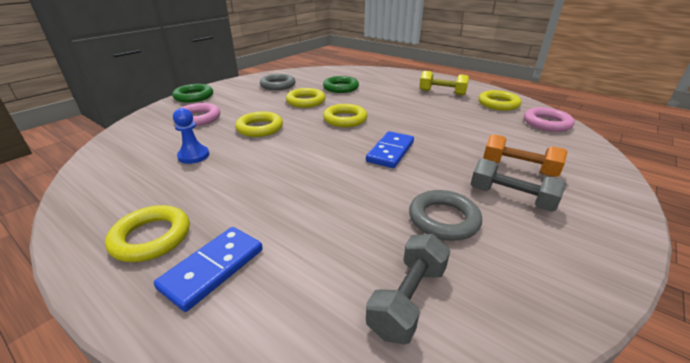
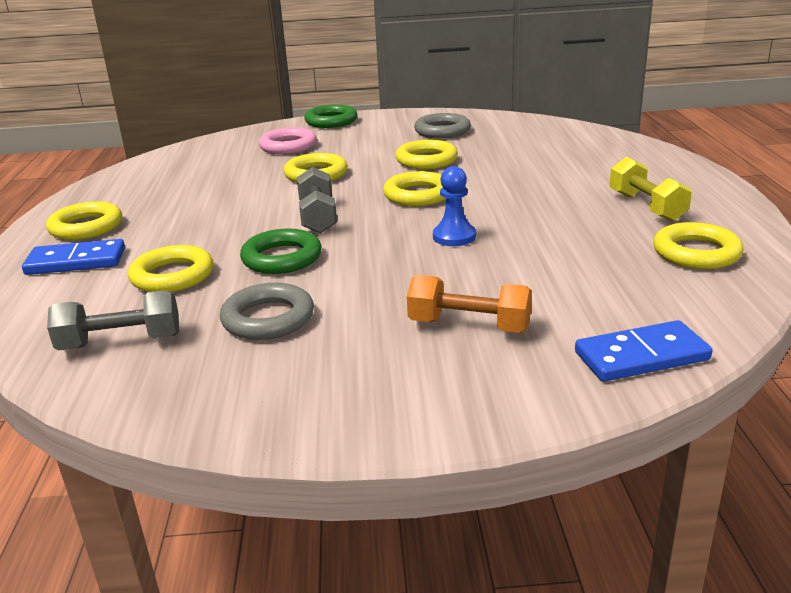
camera: 50 degrees right, 5 degrees down
blue pawn [173,108,209,164] -> blue pawn moved to [433,166,476,246]
green ring [323,76,359,93] -> green ring moved to [240,229,322,274]
blue domino [366,131,414,168] -> blue domino moved to [575,320,712,382]
grey dumbbell [471,158,566,212] -> grey dumbbell moved to [297,167,337,233]
orange dumbbell [483,134,567,177] -> orange dumbbell turned 60 degrees counterclockwise [407,275,532,333]
pink ring [524,107,575,132] -> none
none -> yellow ring [128,245,213,292]

